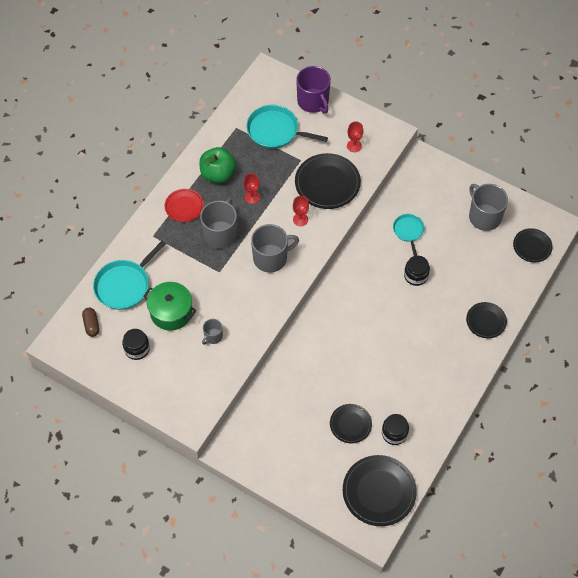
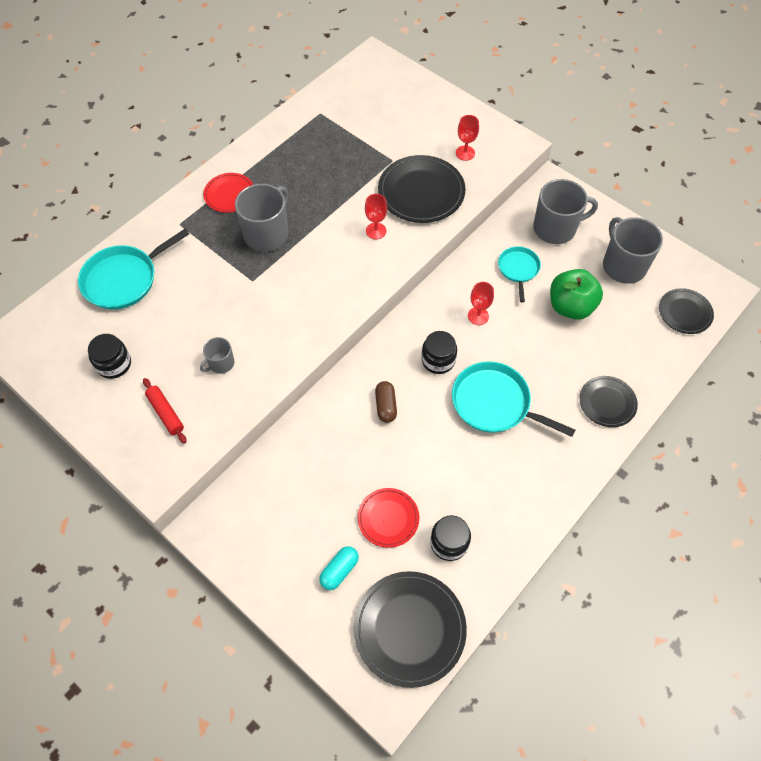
camera: 10 degrees right, 0 degrees up
brown capsule [82,308,100,337] -> brown capsule moved to [375,381,397,423]
green pot [143,282,196,331] -> none
green apple [199,147,236,183] -> green apple moved to [550,269,603,320]
red goblet [243,173,260,204] -> red goblet moved to [468,282,494,325]
turquoise pan [246,105,328,149] -> turquoise pan moved to [452,361,575,437]
grey mug [251,224,299,273] -> grey mug moved to [533,179,598,244]
purple mug [296,66,331,114] -> none
black plate [330,404,372,443] -> red plate [358,488,419,548]
black jar [404,256,430,286] -> black jar moved to [421,331,457,374]
none -> red rolling pin [143,378,186,444]
none -> turquoise capsule [319,546,359,590]

